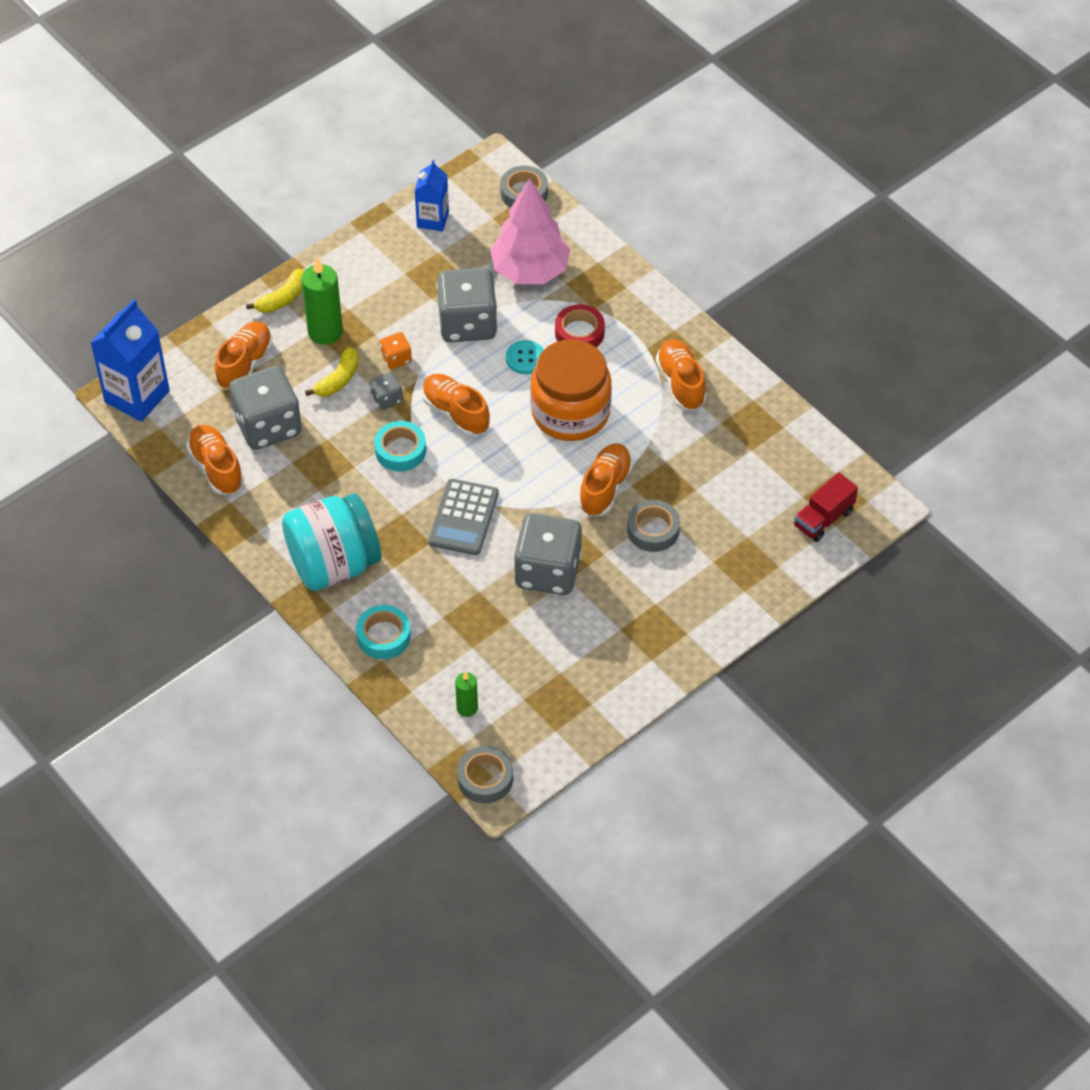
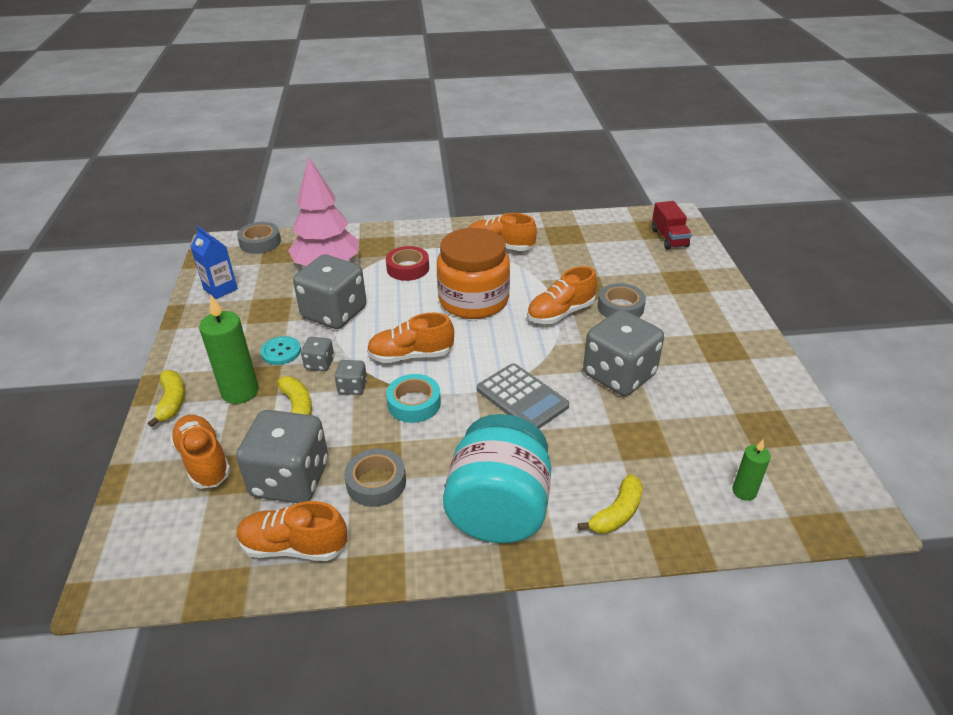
camera: 55 degrees left, 15 degrees down
blue carton [90,299,170,422] -> none
turquoise tape [356,605,411,659] -> yellow banana [578,474,643,534]
orange dice [380,332,412,369] -> grey dice [301,337,334,371]
grey tape [457,746,513,803] -> grey tape moved to [344,449,406,507]
turquoise button [506,340,544,374] -> turquoise button moved to [260,336,301,365]
orange shoe [578,443,633,516] -> orange shoe turned 90 degrees counterclockwise [527,266,597,324]

